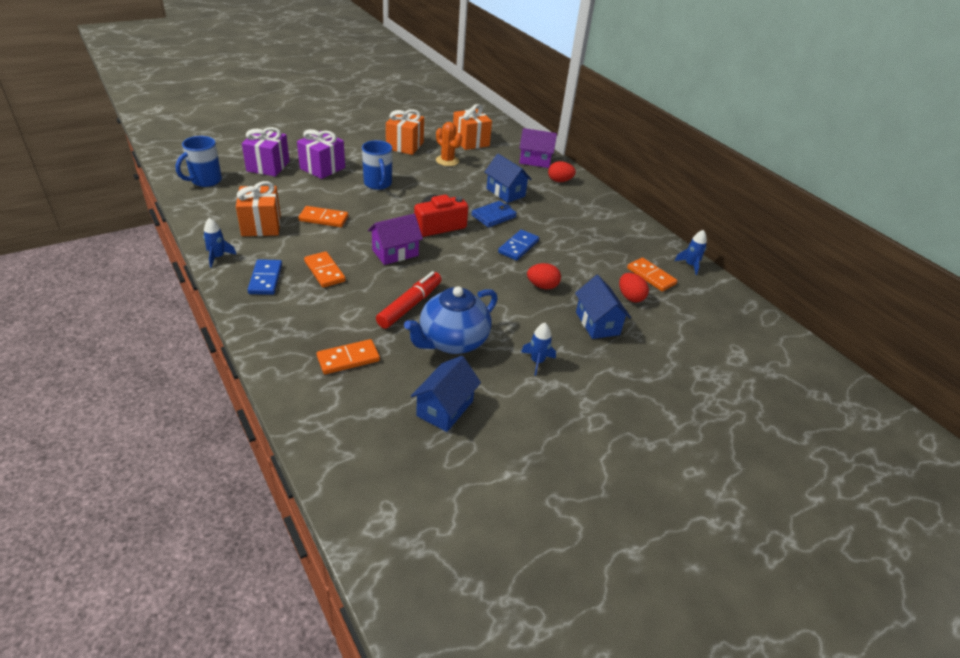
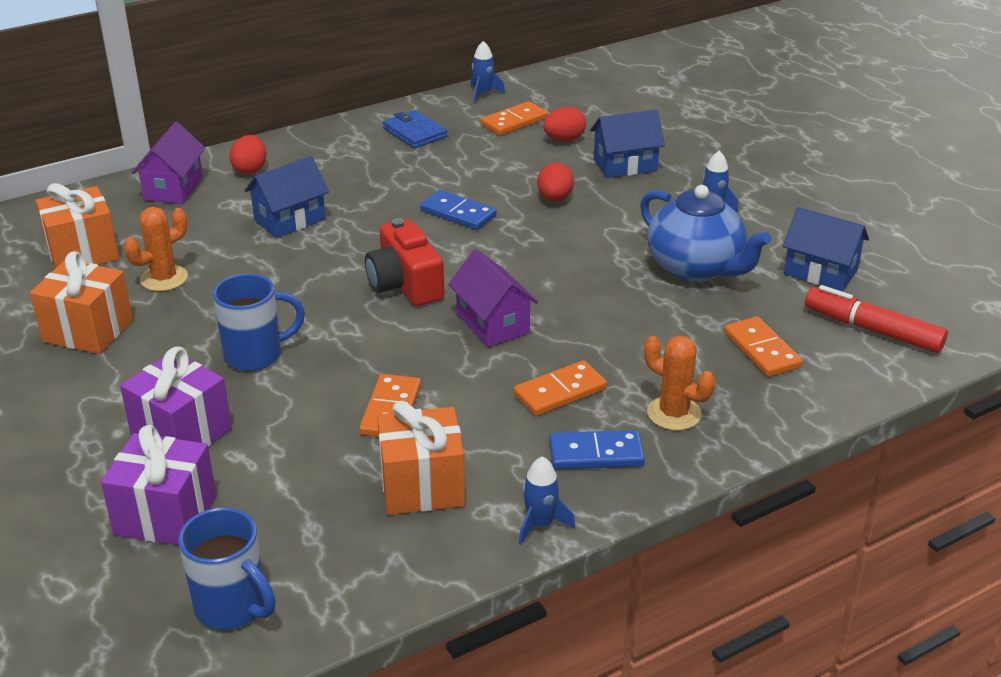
camera: 85 degrees left, 5 degrees down
red marker [376,271,442,329] -> red marker moved to [805,285,948,353]
blue wallet [471,201,517,228] -> blue wallet moved to [383,110,448,148]
none -> orange cactus [644,336,715,431]

